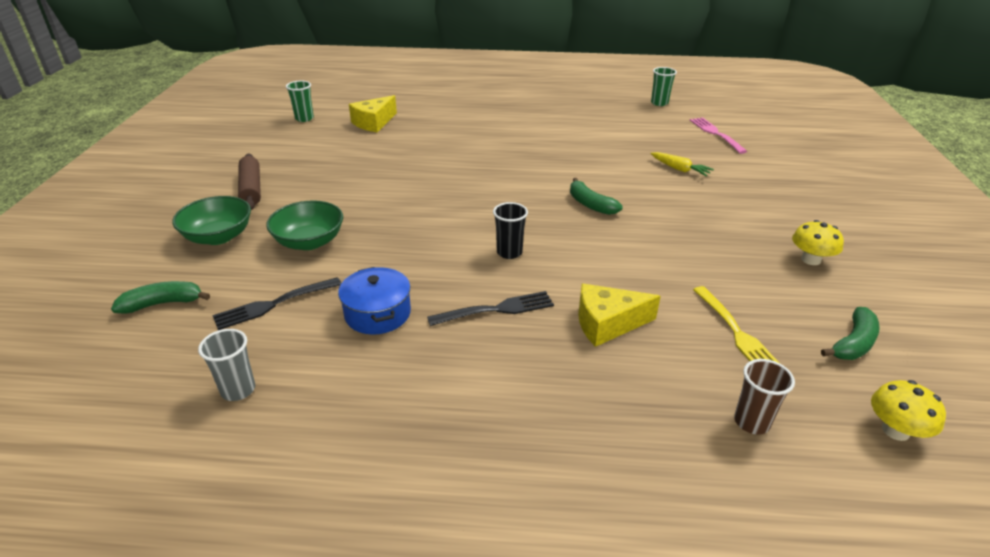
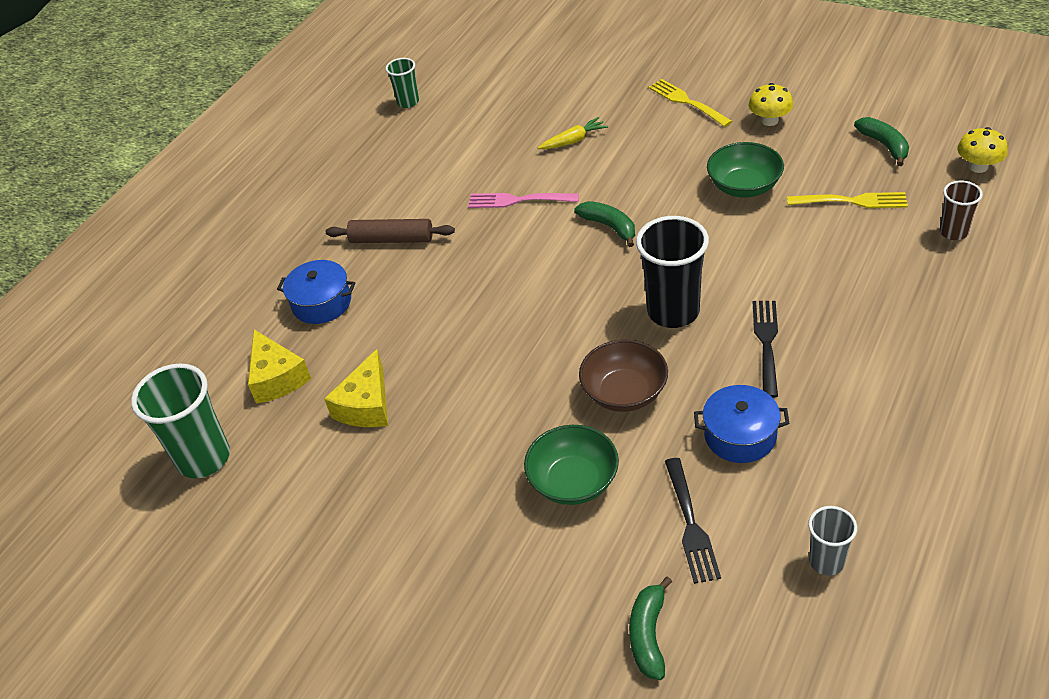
camera: 60 degrees left, 10 degrees up
green bowl [172,196,251,245] -> green bowl moved to [707,142,784,198]
brown rolling pin [238,154,261,210] -> brown rolling pin moved to [326,219,455,243]
green cup [286,81,314,122] -> green cup [131,363,230,478], size x1.83
black cup [493,202,528,259] -> black cup [636,216,709,328], size x1.83
green banana [570,178,623,215] -> green banana turned 120 degrees counterclockwise [575,201,635,247]
yellow cheese [578,283,661,347] -> yellow cheese moved to [324,349,388,427]
pink fork [690,117,747,154] -> pink fork moved to [468,193,579,208]
none -> blue pot [277,260,355,324]
none -> brown bowl [579,340,668,412]
none -> yellow fork [649,79,732,127]

